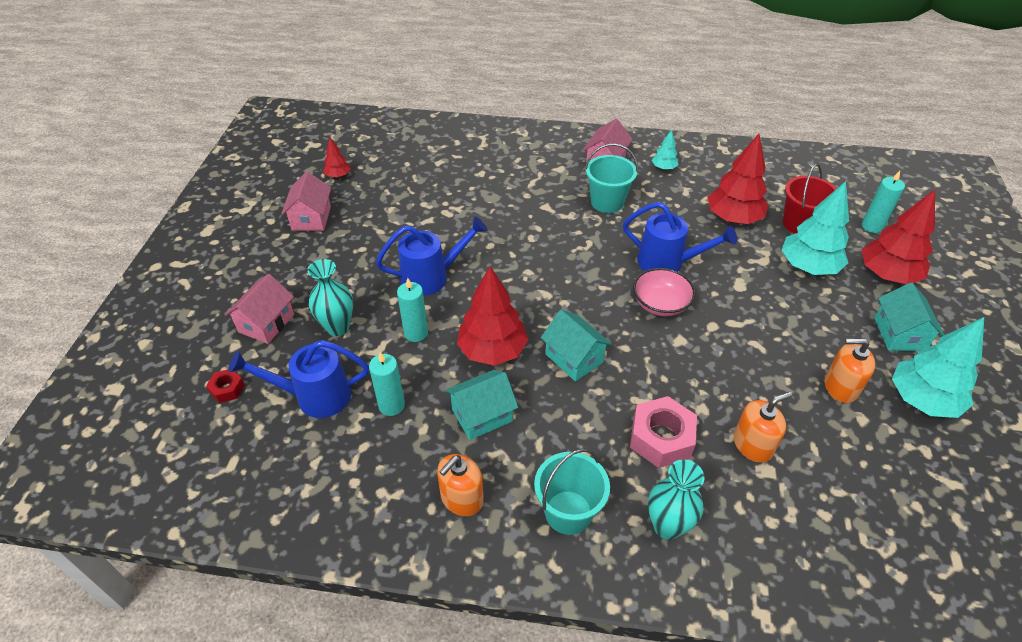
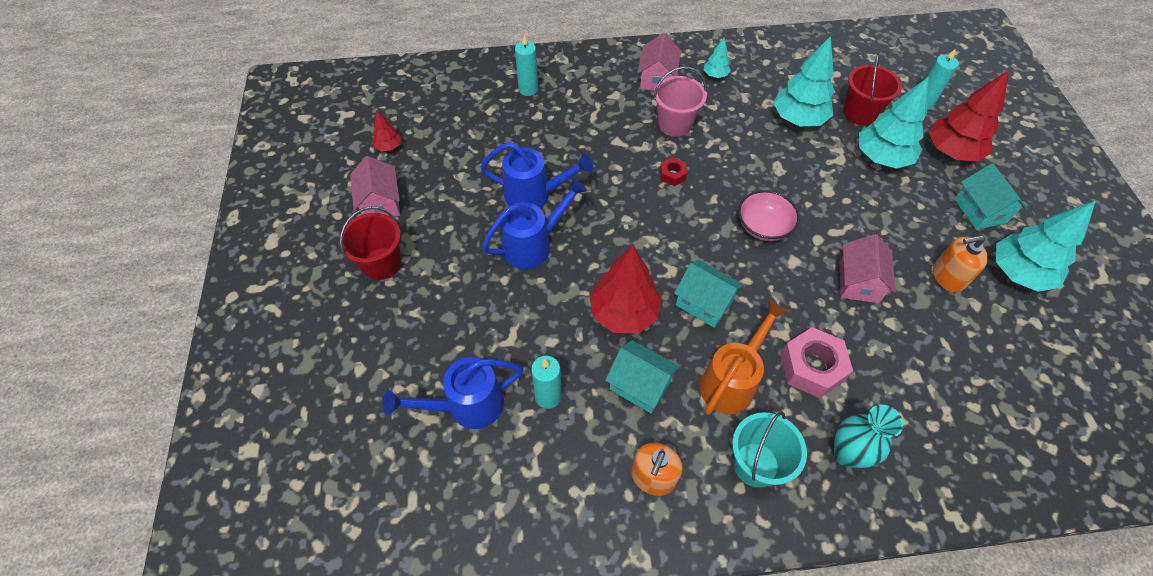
camera: 15 degrees left, 10 degrees up
red nut [206,369,245,403] -> red nut moved to [660,157,687,186]
pink house [225,274,294,344] -> pink house moved to [839,234,896,303]
turquoise vase [307,259,353,336] -> none
turquoise candle [397,278,428,342] -> turquoise candle moved to [515,35,538,96]
turquoise house [445,370,518,440] -> turquoise house turned 75 degrees clockwise [605,340,680,413]
turquoise bucket [585,143,638,213] -> pink bucket [654,67,707,137]
blue watering can [623,202,737,271] -> blue watering can moved to [480,142,593,208]
red tree [707,134,768,224] -> turquoise tree [773,36,834,126]
orange soap dispenser [734,392,792,463] -> none
none -> red bucket [339,206,401,280]
none -> orange watering can [700,300,788,415]

